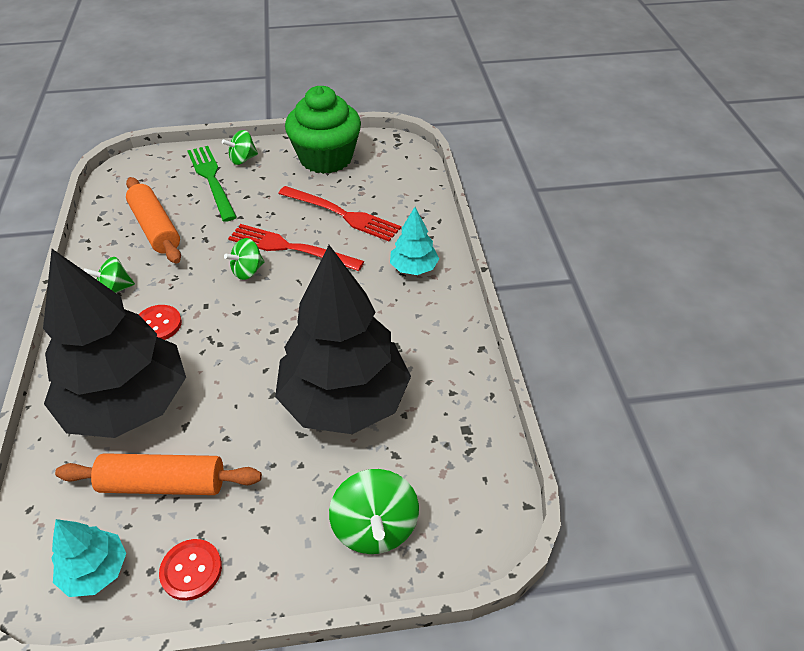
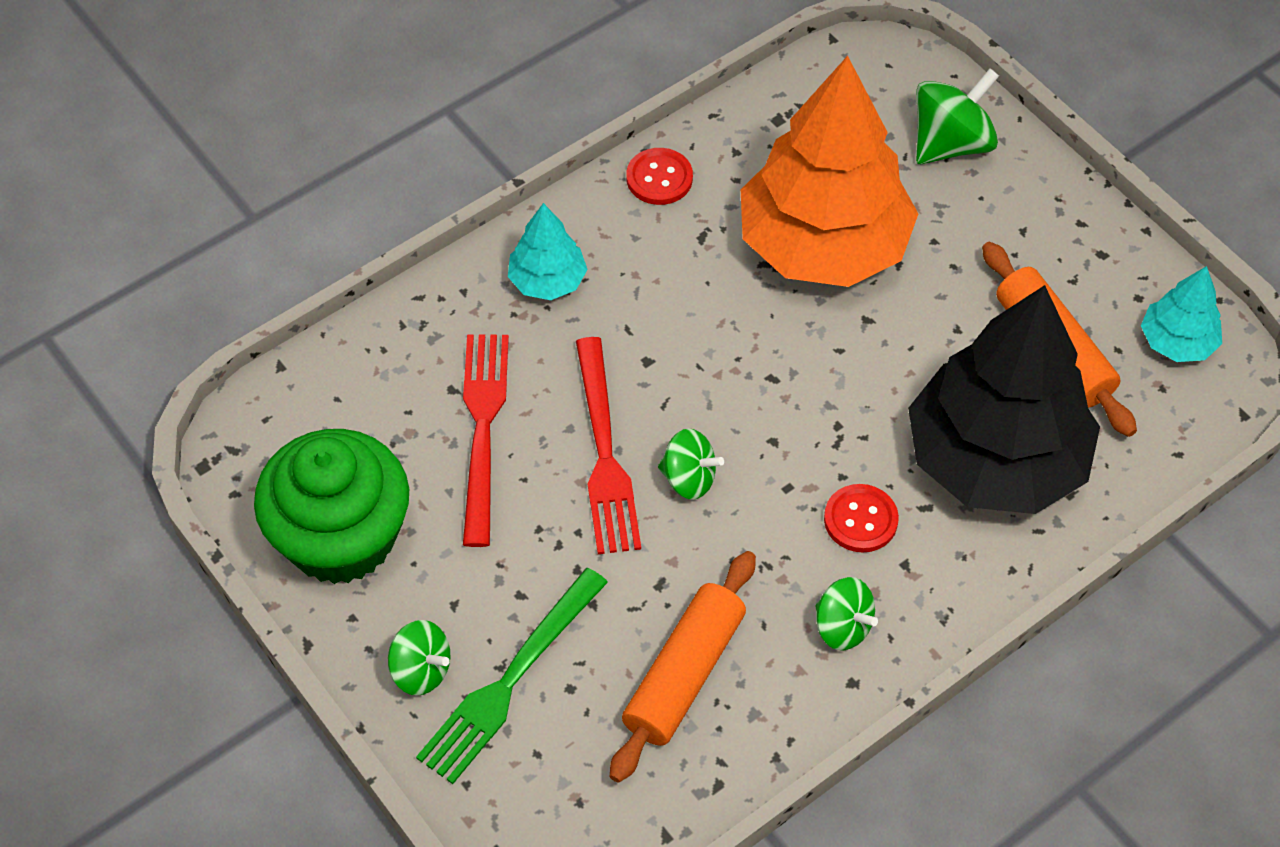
camera: 120 degrees left, 10 degrees up
red button [159,539,222,601] -> red button moved to [626,148,693,205]
black tree [275,245,411,434] -> orange tree [741,56,918,287]

